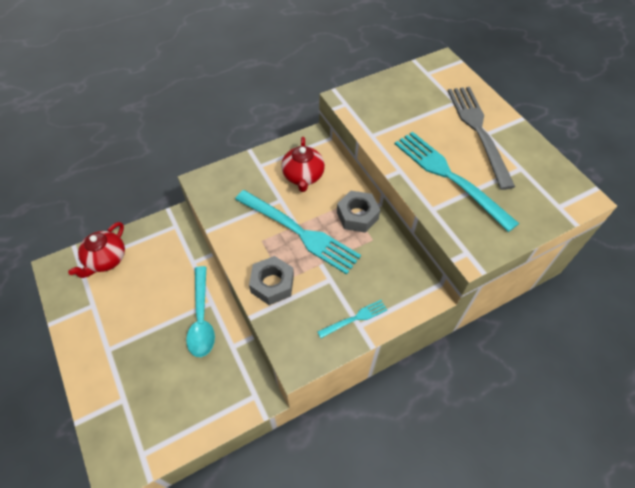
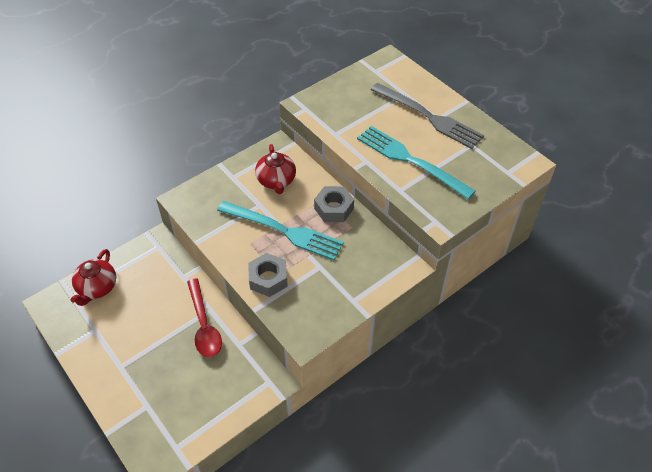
camera: 10 degrees left, 5 degrees down
turquoise spoon [186,266,215,357] -> red spoon [187,278,222,357]
turquoise fork [317,300,387,338] -> none
grey fork [448,87,515,190] -> grey fork turned 150 degrees clockwise [370,83,484,149]

